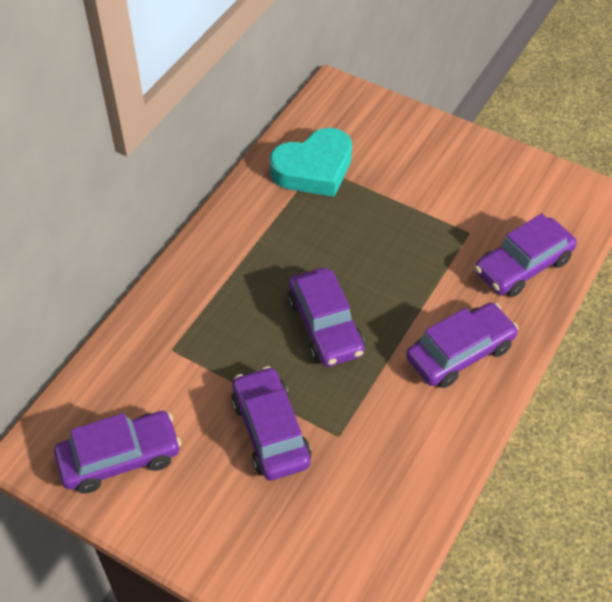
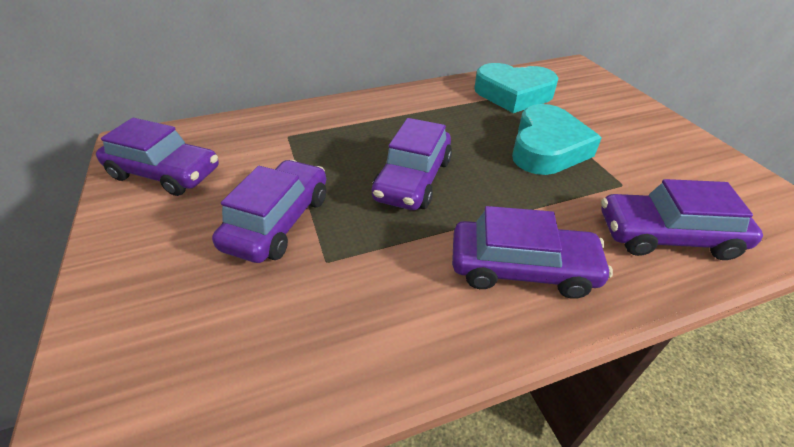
camera: 40 degrees right, 10 degrees down
none -> turquoise heart [512,104,602,175]

